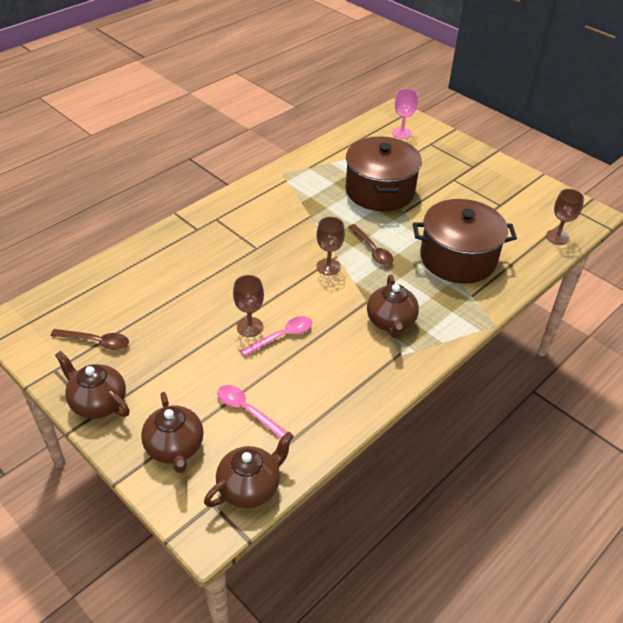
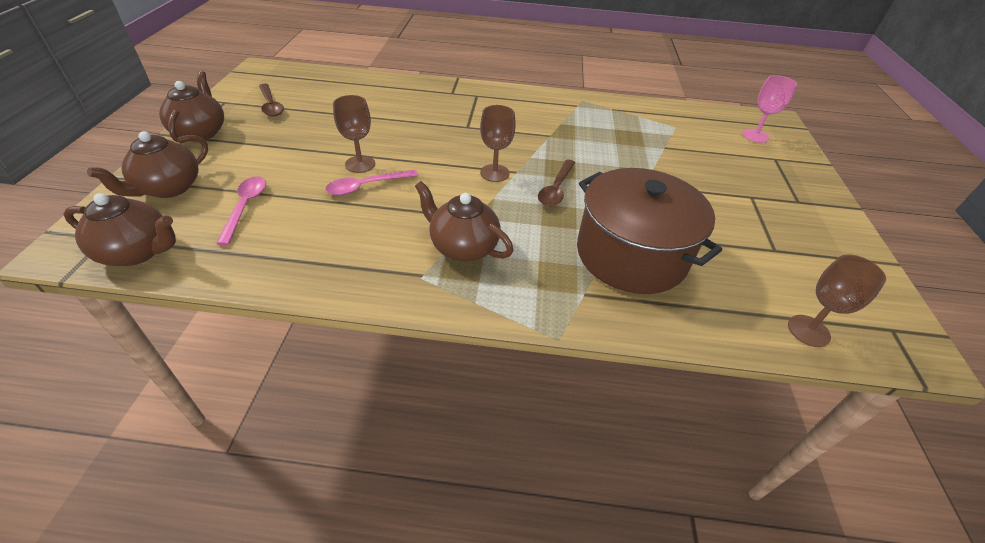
camera: 50 degrees right, 0 degrees up
pink spoon [240,316,312,356] -> pink spoon turned 135 degrees clockwise [325,169,418,195]
brown pot [346,136,422,211] -> none
brown teapot [367,274,419,338] -> brown teapot turned 75 degrees clockwise [415,181,513,262]

